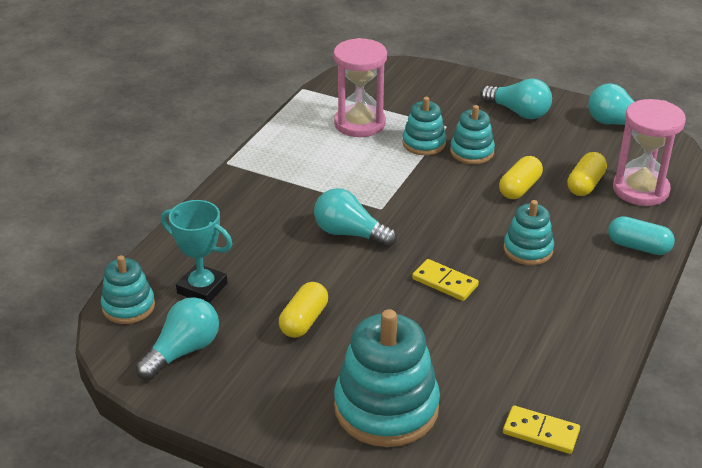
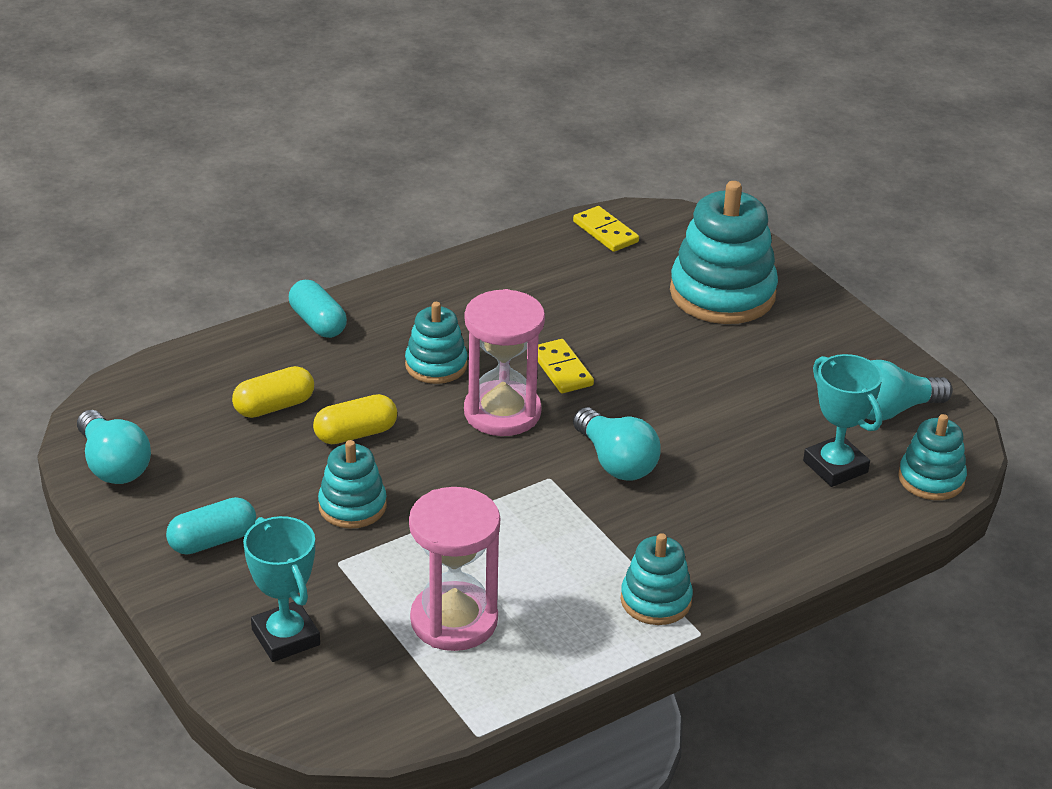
camera: 150 degrees left, 0 degrees up
yellow capsule [279,282,328,338] -> none
turquoise stacking toy [402,97,446,155] -> turquoise stacking toy moved to [621,533,693,625]
turquoise light bulb [480,78,552,119] -> turquoise capsule [166,497,256,555]
pink hourglass [613,99,686,206] -> pink hourglass moved to [464,289,545,436]
none -> turquoise trophy [243,516,320,662]

